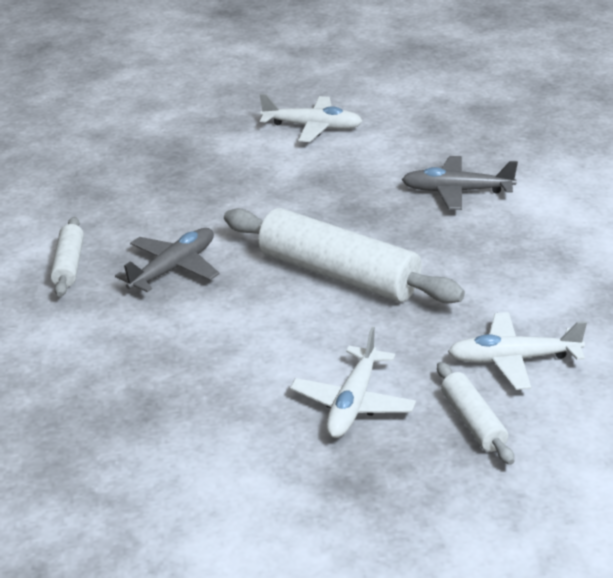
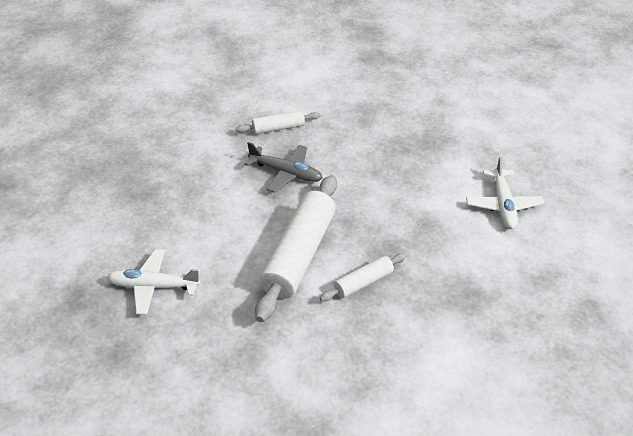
camera: 75 degrees right, 10 degrees up
grey plane [402,156,518,210] -> none
white rolling pin [437,362,514,465] -> white rolling pin moved to [320,253,406,301]
white plane [448,312,587,390] -> none

